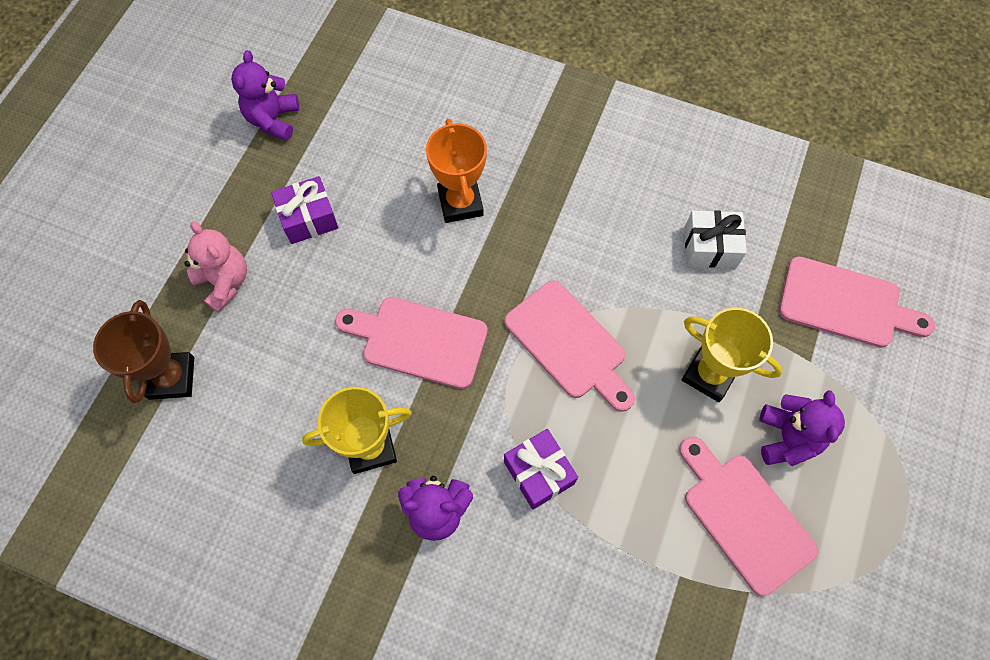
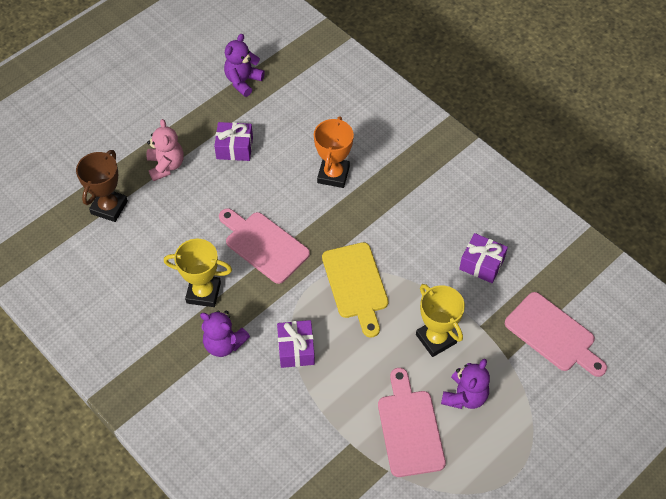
camera: 25 degrees right, 10 degrees down
pink cutting board [505,280,635,412] -> yellow cutting board [322,242,388,337]
white gift [685,210,747,268] -> purple gift [459,233,508,283]

